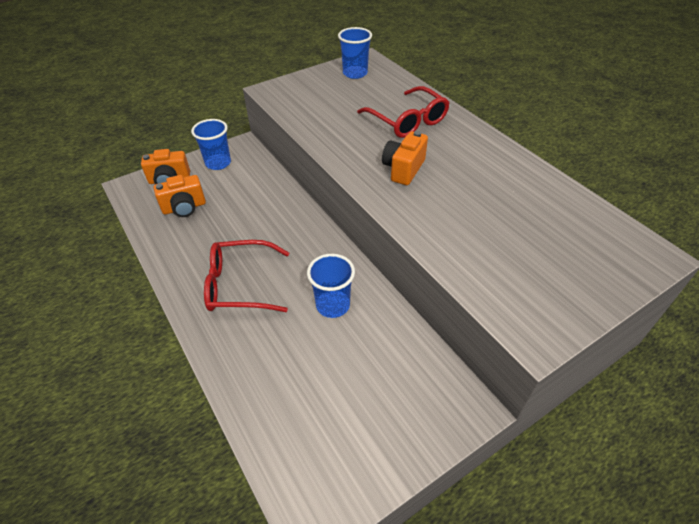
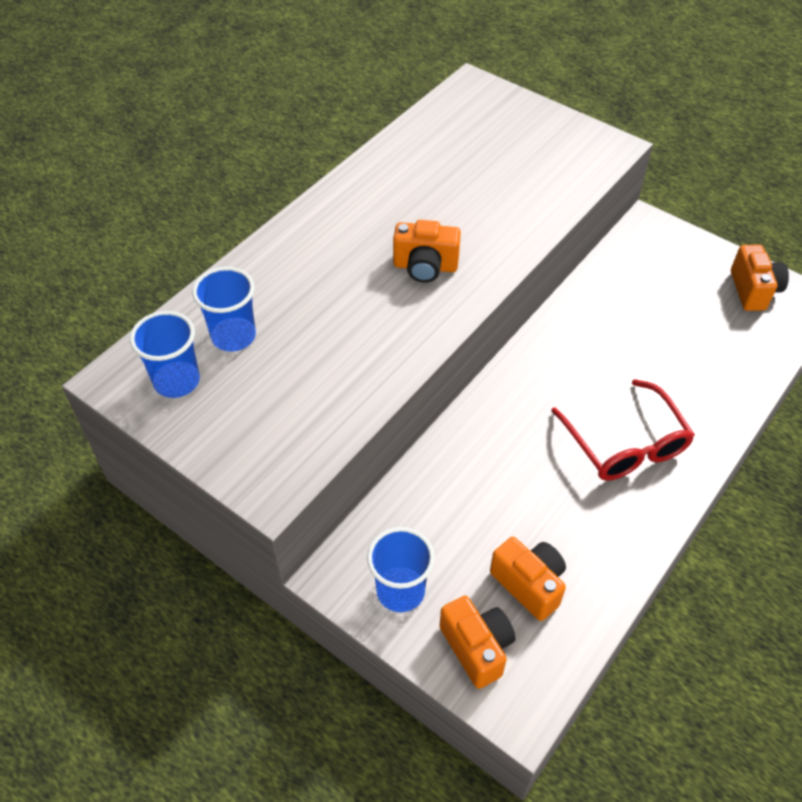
camera: 110 degrees left, 5 degrees up
blue cup [307,254,355,318] -> blue cup moved to [192,267,256,352]
red glasses [357,86,450,138] -> none
none -> orange camera [731,245,789,311]

